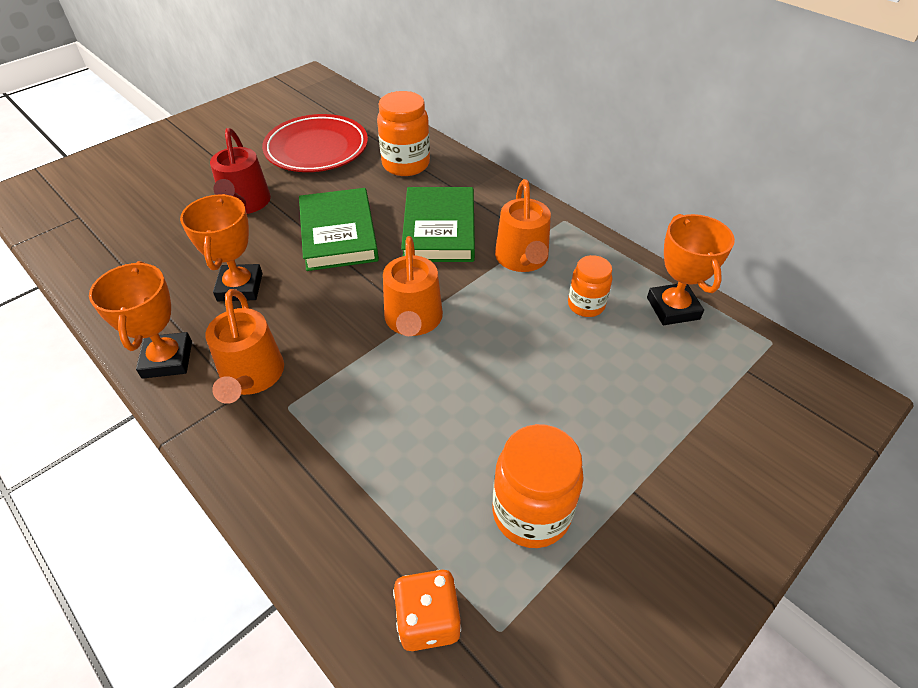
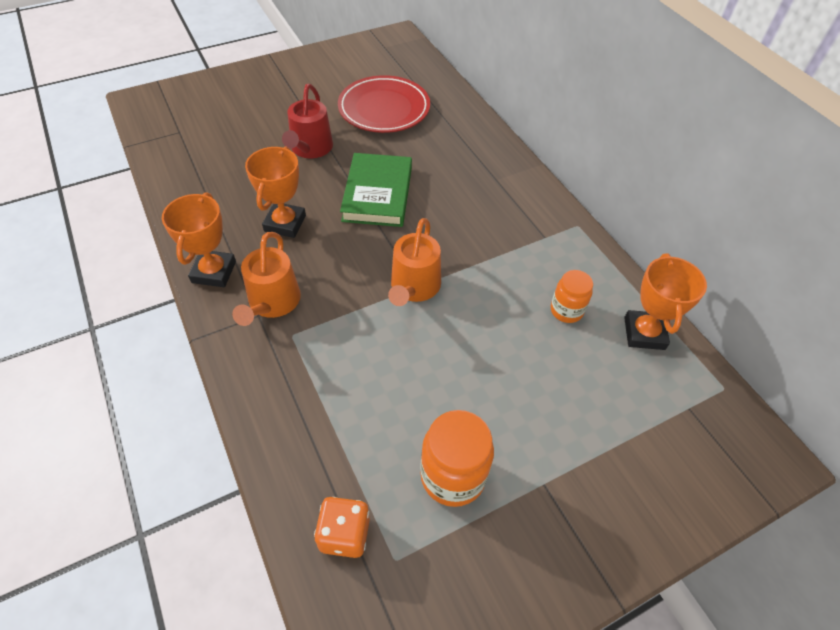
camera: 15 degrees right, 5 degrees up
orange jar [377,91,430,176] -> none
green book [401,187,475,262] -> none
orange watering can [495,179,551,272] -> none

